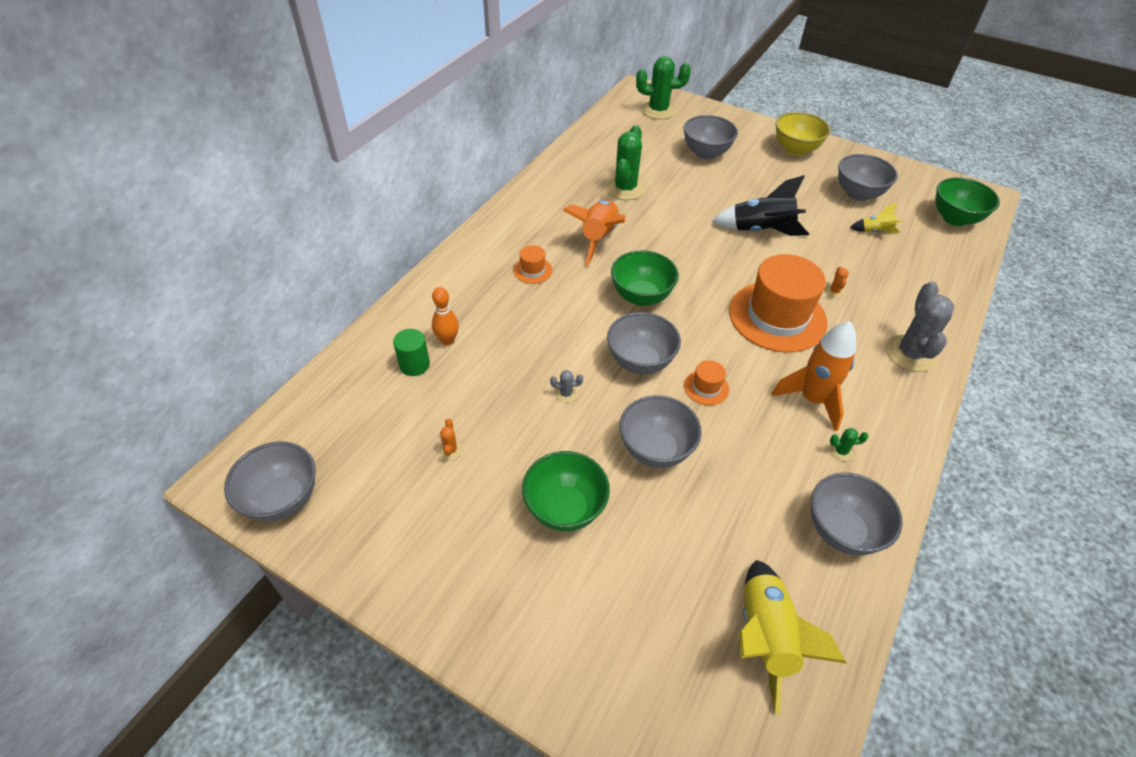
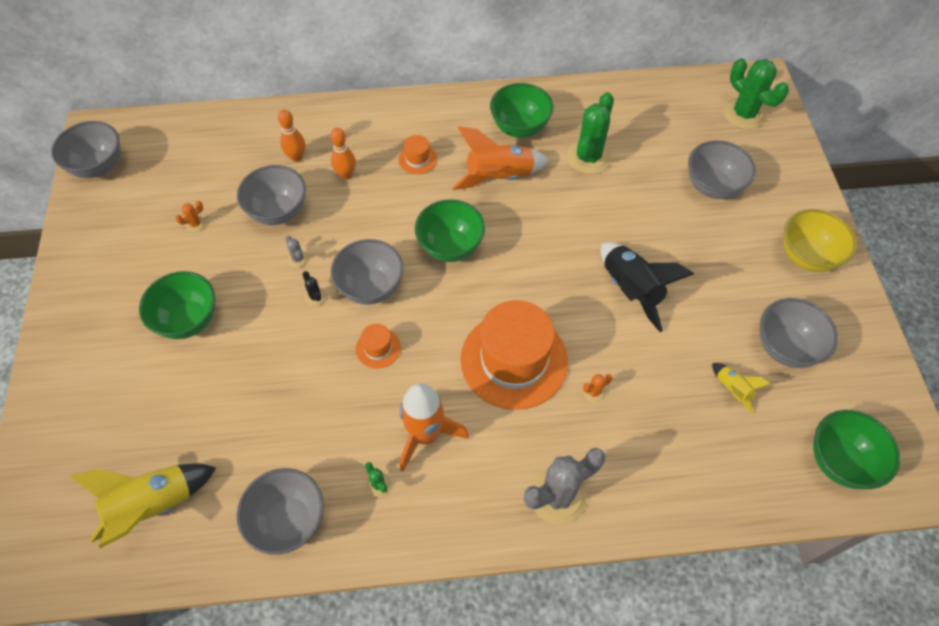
camera: 55 degrees right, 10 degrees up
green cylinder [393,329,430,376] -> none
green cactus [606,125,646,200] -> green cactus turned 45 degrees counterclockwise [567,92,614,174]
grey bowl [620,395,702,468] -> grey bowl moved to [237,165,306,225]
none -> black cactus [303,271,326,306]
none -> orange bowling pin [330,128,356,180]
none -> green bowl [490,83,554,138]

